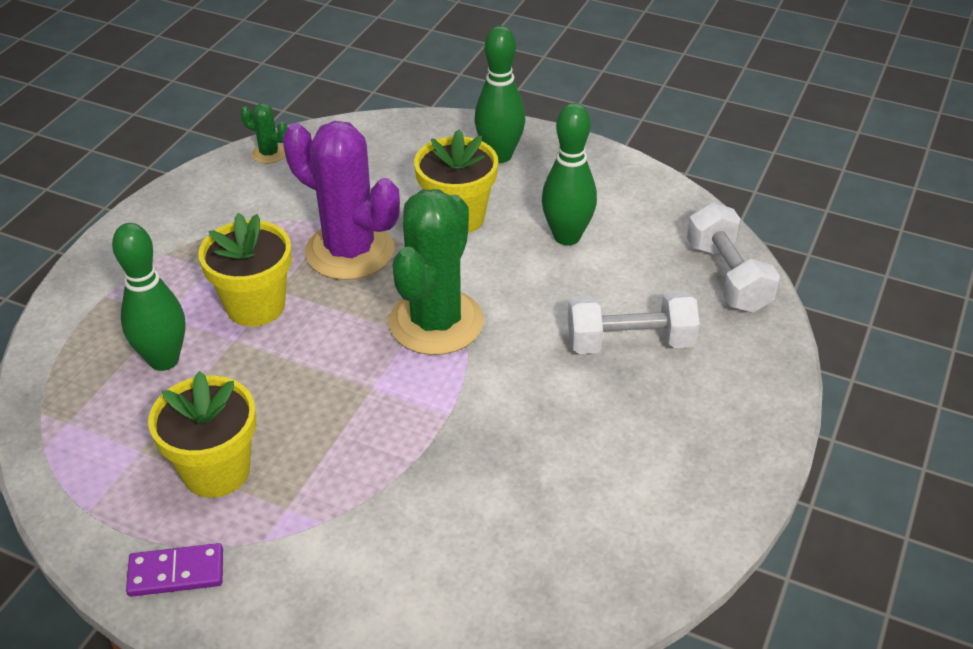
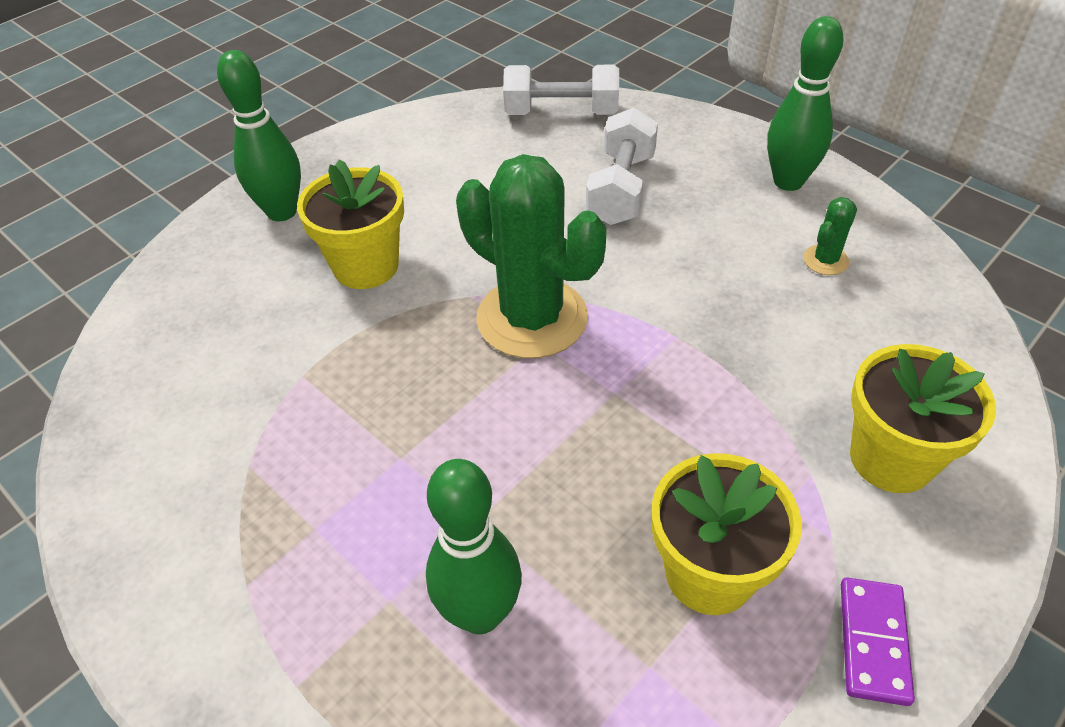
camera: 70 degrees left, 5 degrees up
yellow flower pot [198,213,292,327] -> yellow flower pot moved to [850,344,996,493]
green cactus [240,103,288,164] -> green cactus moved to [803,197,857,275]
purple cactus [283,121,400,280] -> none
green bowling pin [542,103,597,245] -> green bowling pin moved to [767,16,844,191]

